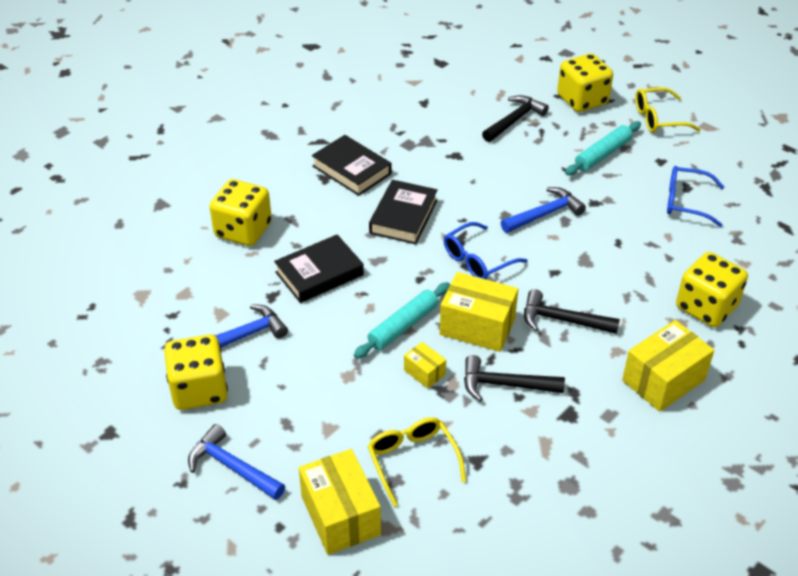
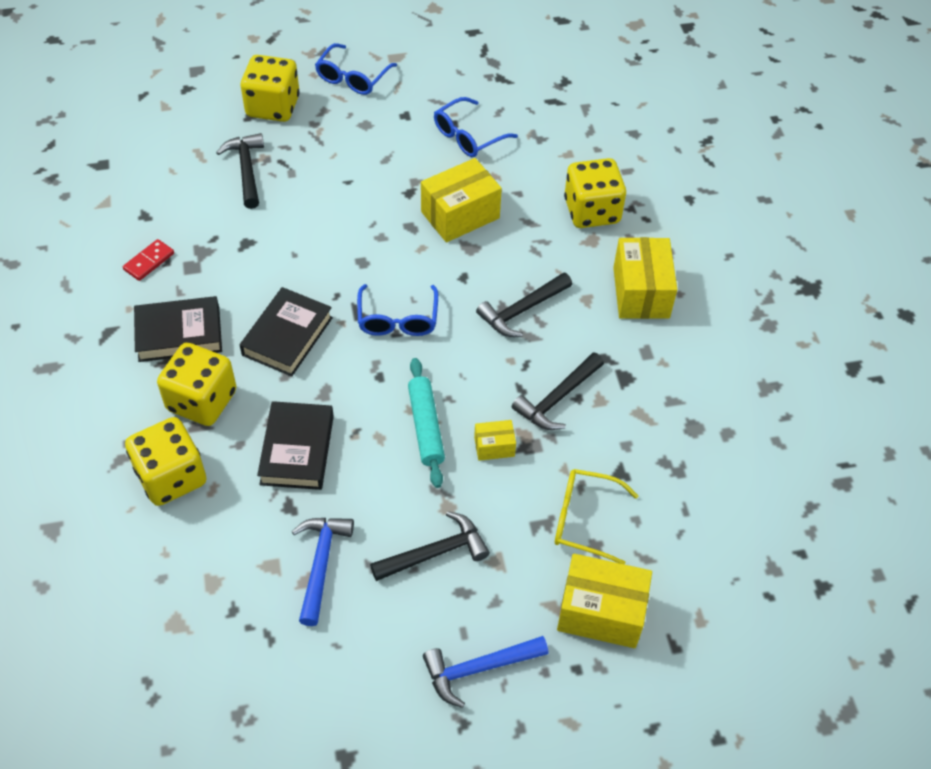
camera: 55 degrees left, 10 degrees up
yellow dice [164,334,228,410] -> yellow dice moved to [157,343,237,426]
black book [369,180,438,244] -> black book turned 60 degrees clockwise [240,287,333,376]
yellow box [440,272,518,352] -> yellow box moved to [421,158,502,242]
blue hammer [501,187,586,233] -> none
turquoise rolling pin [565,121,641,176] -> none
yellow glasses [635,87,701,133] -> blue glasses [315,43,397,95]
none -> red domino [123,239,174,281]
none -> black hammer [370,511,490,581]

